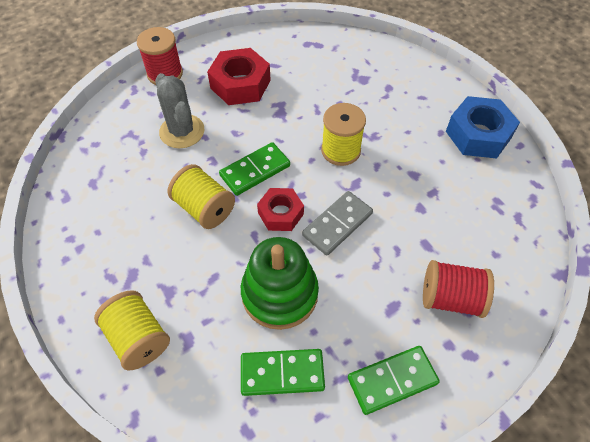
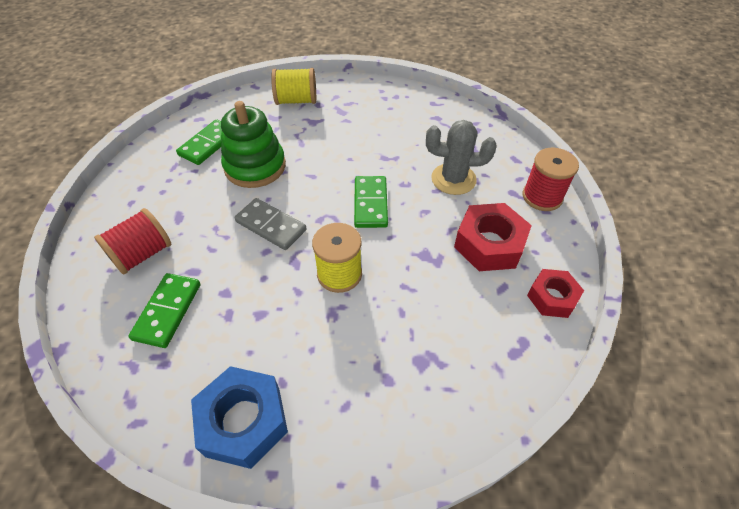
camera: 125 degrees right, 5 degrees down
yellow spool [168,164,235,229] -> none
red nut [257,188,304,231] -> red nut moved to [527,269,584,318]
grey domino [302,191,373,256] -> grey domino turned 45 degrees counterclockwise [235,198,307,250]
green domino [348,346,440,415] -> green domino moved to [128,273,201,348]

